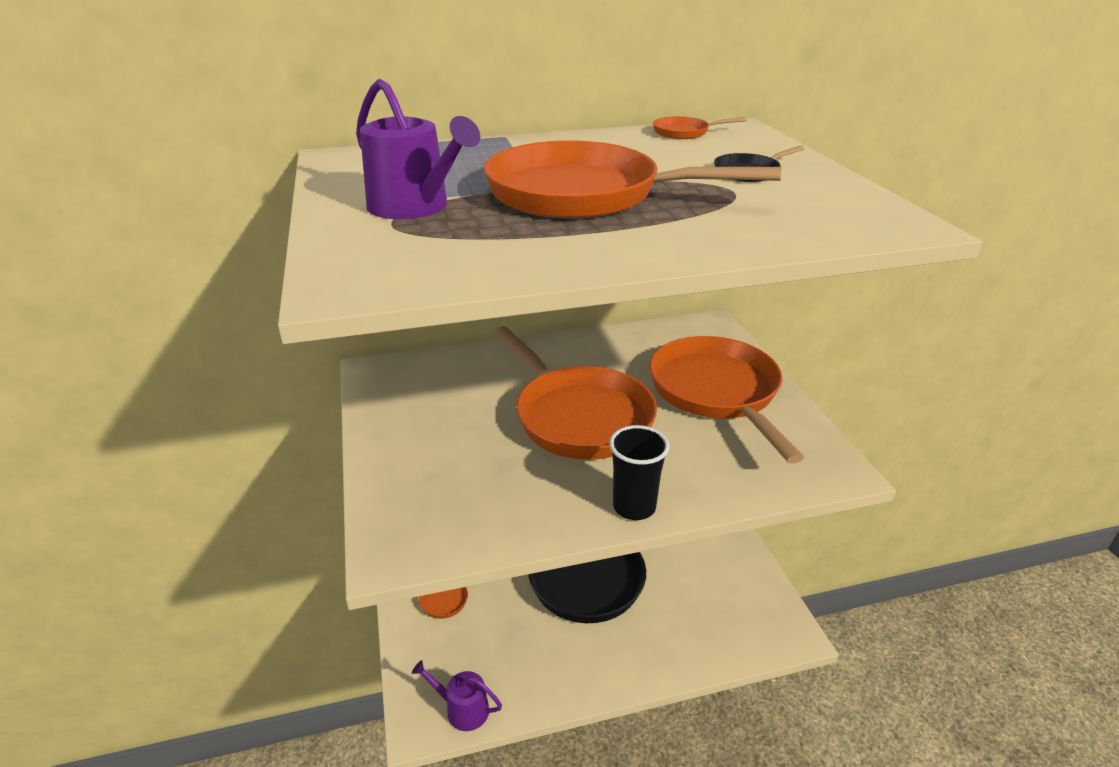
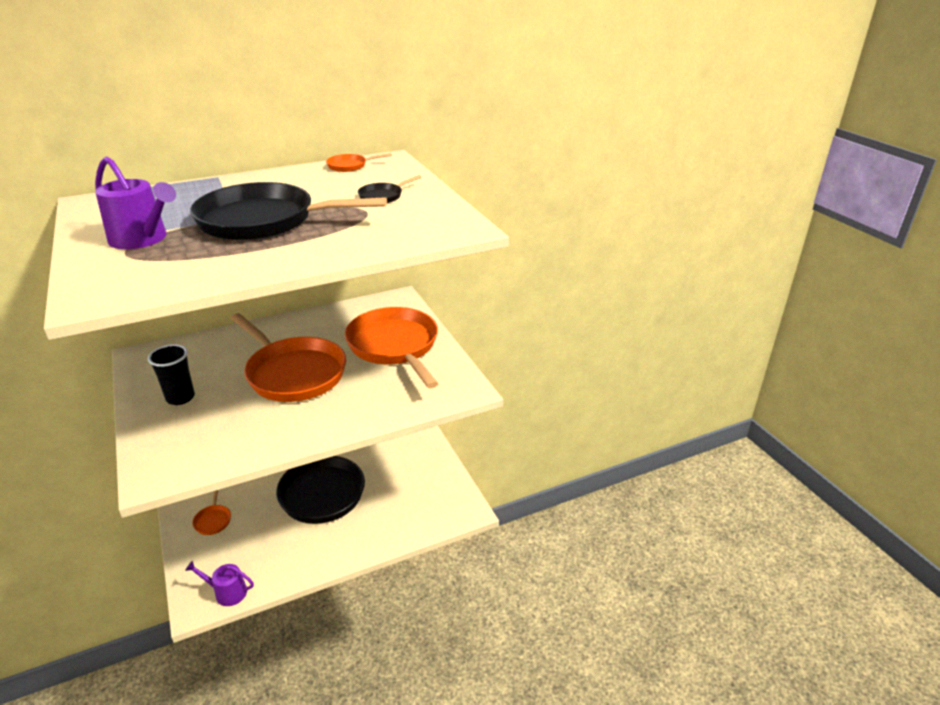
camera: 10 degrees left, 0 degrees up
orange pan [484,140,782,219] -> black pan [190,182,387,240]
black cup [609,425,669,520] -> black cup moved to [148,344,195,405]

